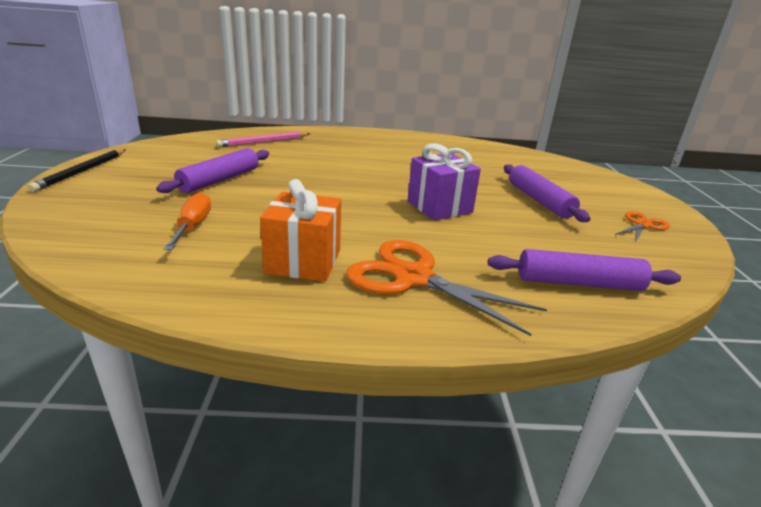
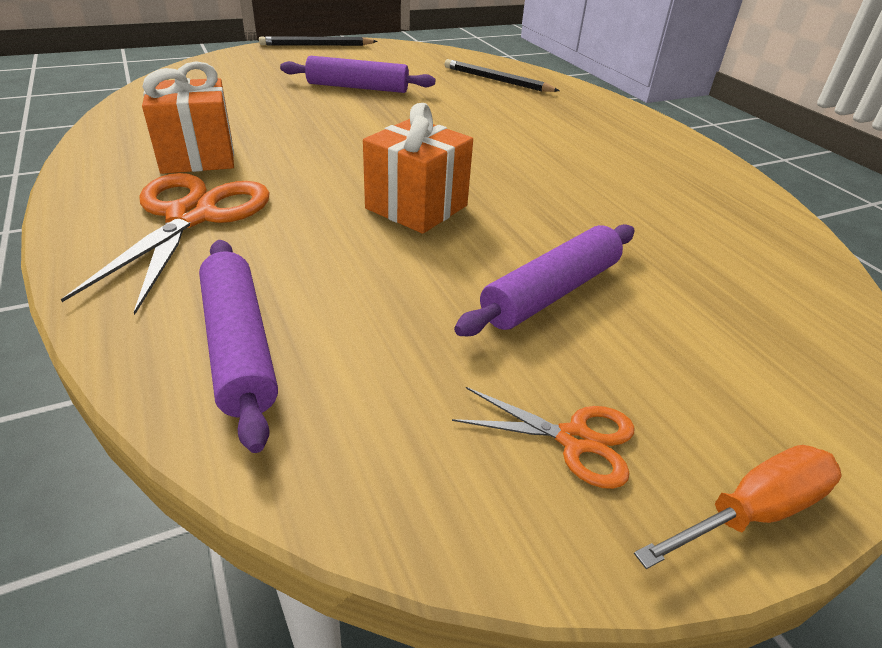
camera: 65 degrees right, 10 degrees up
orange screwdriver [164,192,211,250] -> orange screwdriver moved to [634,445,842,569]
pink pencil [216,132,310,147] -> black pencil [445,59,560,92]
purple gift [408,143,481,220] -> orange gift [363,103,473,234]

